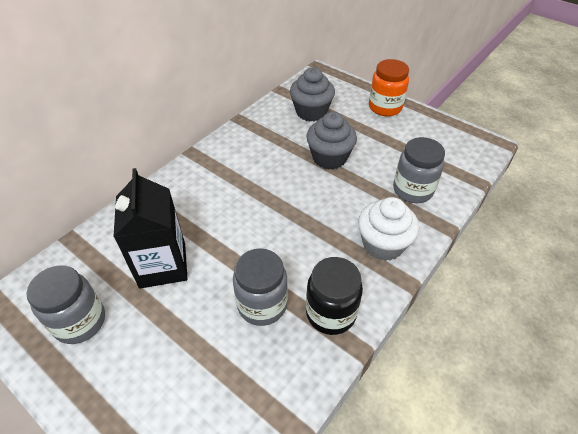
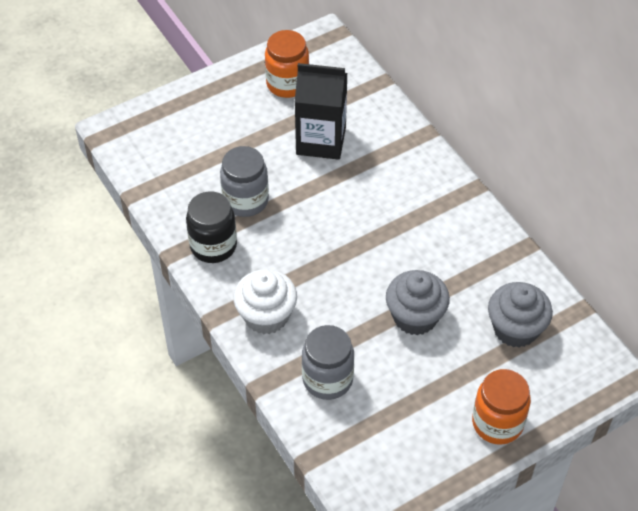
camera: 110 degrees right, 5 degrees up
grey jar [26,265,105,344] -> orange jar [265,30,309,98]

